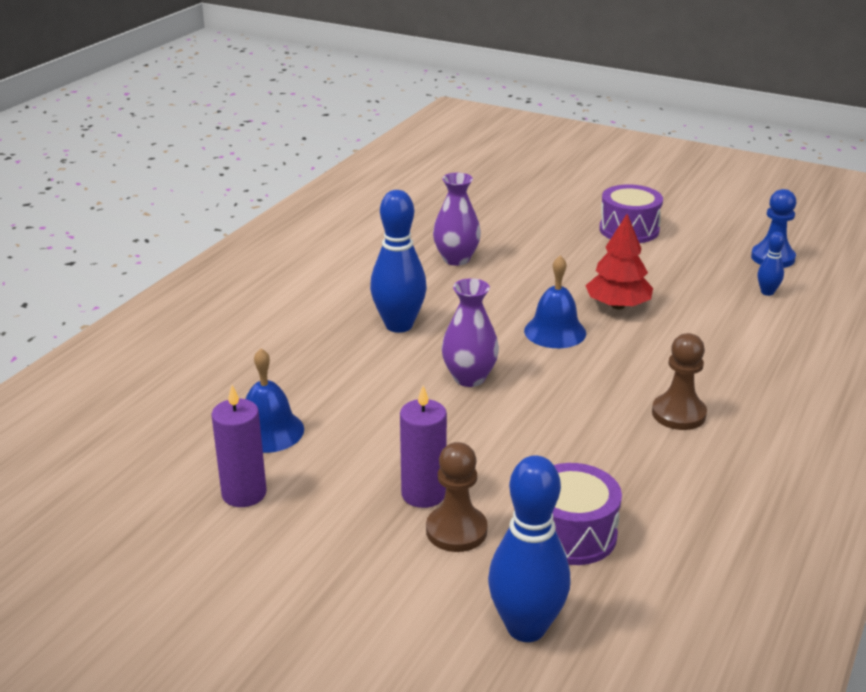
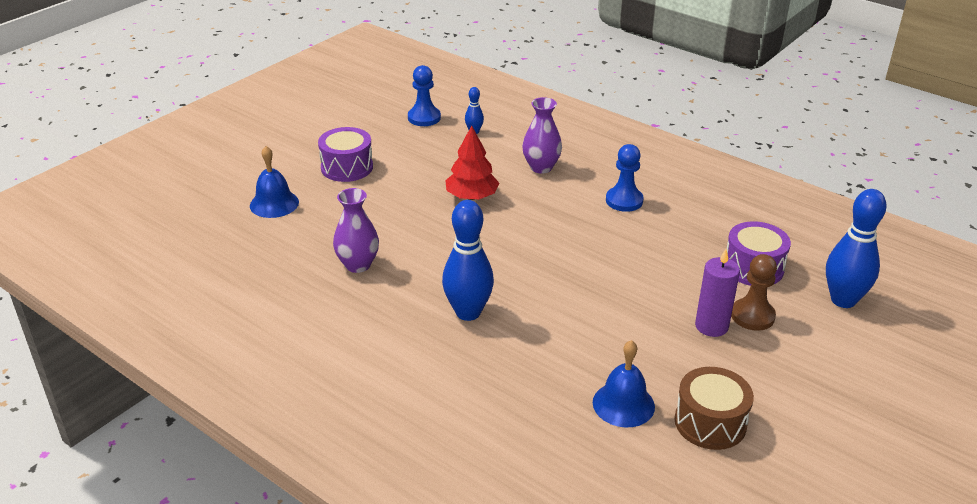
camera: 80 degrees left, 5 degrees up
purple candle [211,385,267,507] -> brown drum [675,367,754,450]
purple vase [442,278,499,387] -> purple vase moved to [522,97,562,174]
blue bell [524,255,586,348] -> blue bell moved to [250,146,299,218]
brown pawn [652,333,707,430] -> blue pawn [606,144,644,212]

